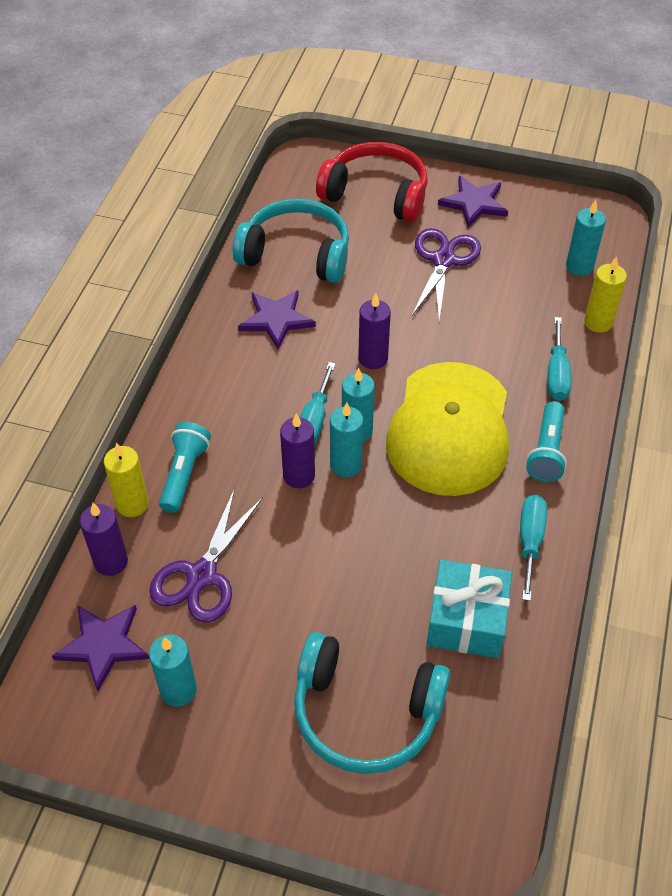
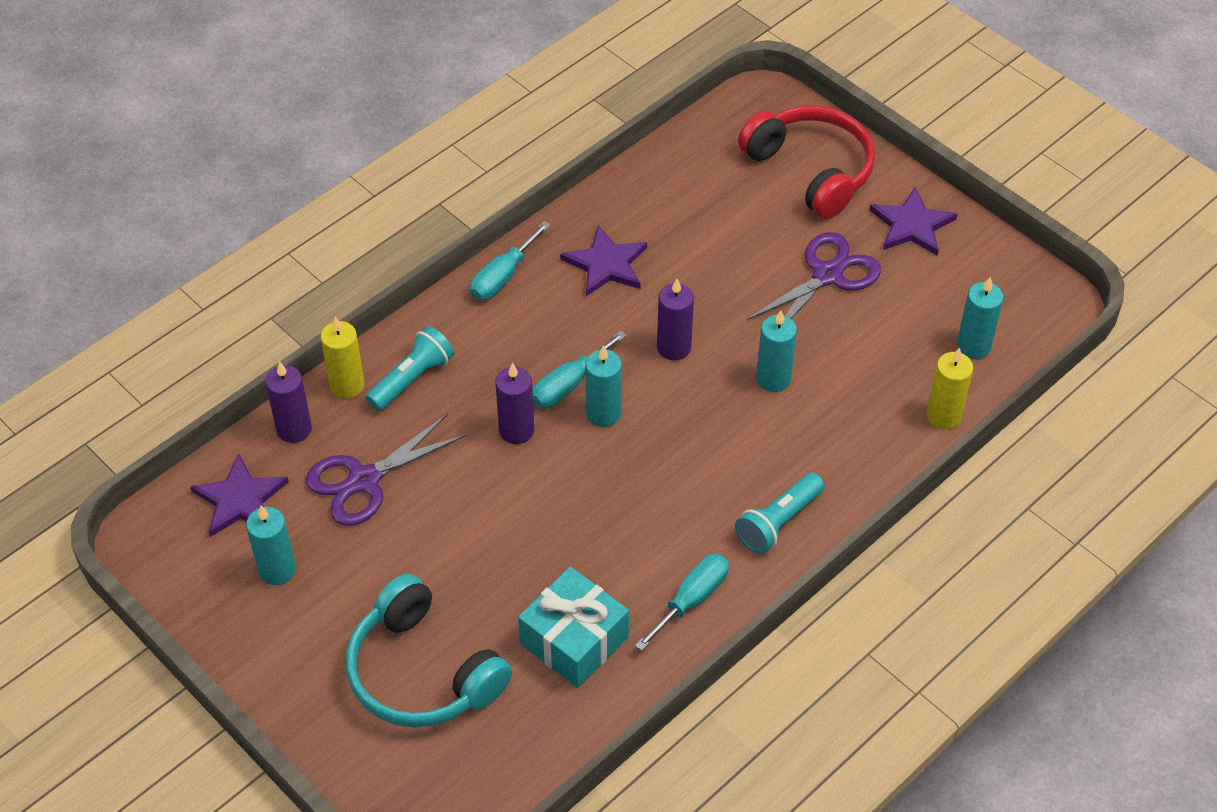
camera: 30 degrees right, 0 degrees up
turquoise headphones [233,199,349,283] -> none
turquoise candle [330,403,363,477] -> turquoise candle moved to [756,310,797,392]
yellow cap [386,362,509,496] -> none
turquoise screwdriver [547,317,571,401] -> turquoise screwdriver moved to [470,221,551,300]

